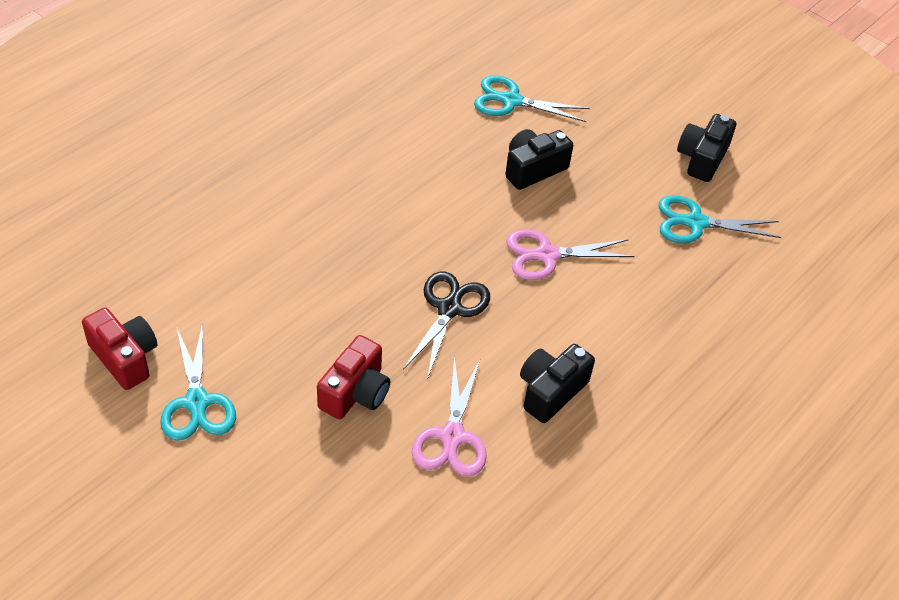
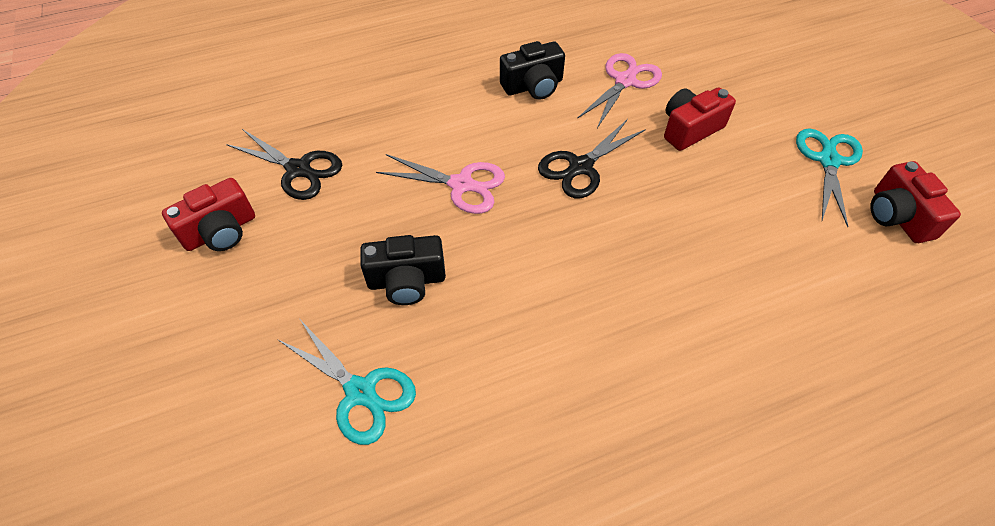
camera: 150 degrees left, 5 degrees up
turquoise scissors [659,195,781,243] -> black scissors [226,129,342,200]
black camera [677,114,736,182] -> red camera [162,178,255,251]

